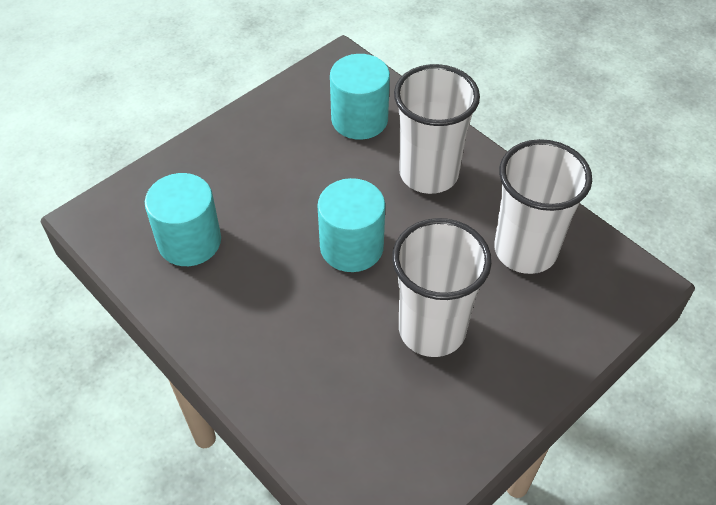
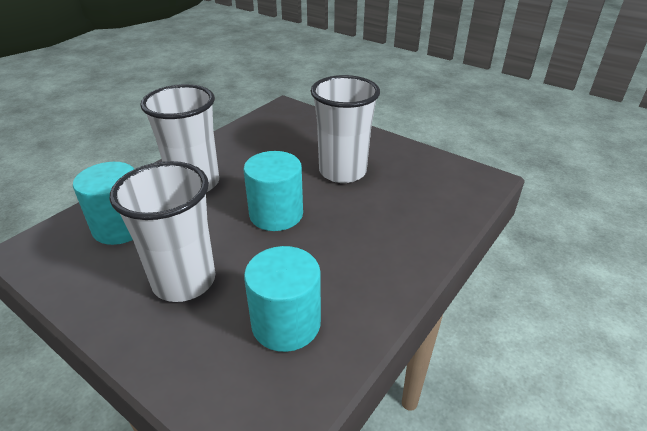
camera: 100 degrees left, 15 degrees down
white cup [494,139,592,274] -> white cup moved to [110,161,215,302]

